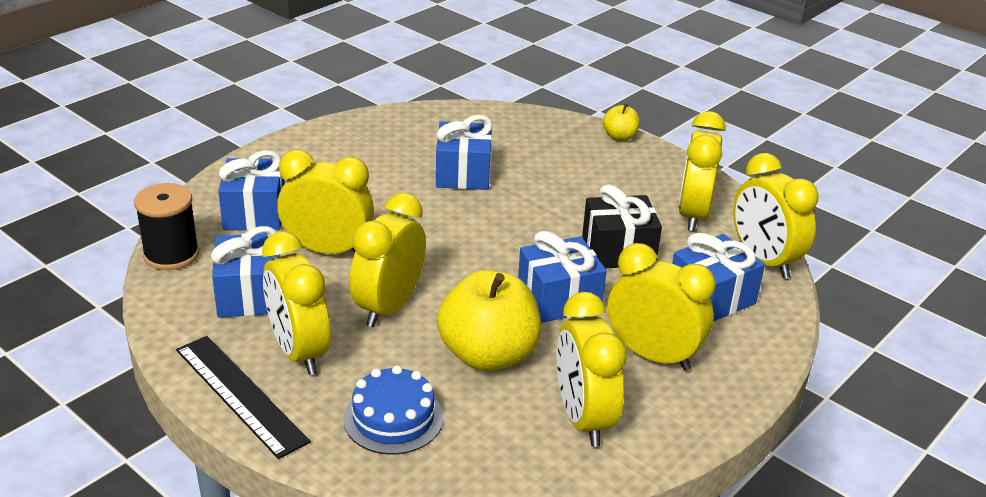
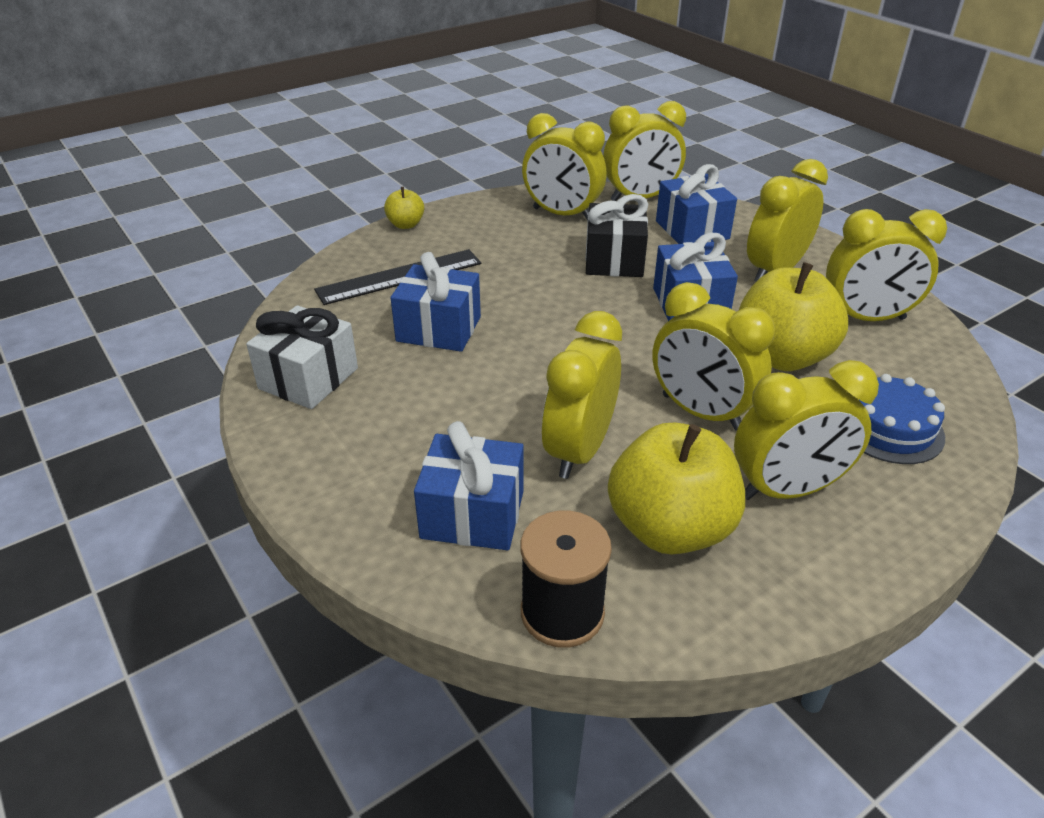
camera: 75 degrees left, 5 degrees up
black ruler [176,336,311,459] -> black ruler moved to [314,249,481,305]
blue gift [211,226,280,317] -> yellow apple [608,423,745,554]
none -> white gift [246,305,358,409]

